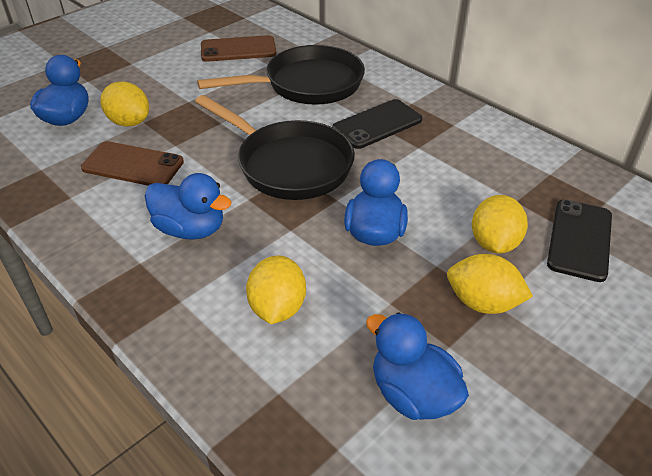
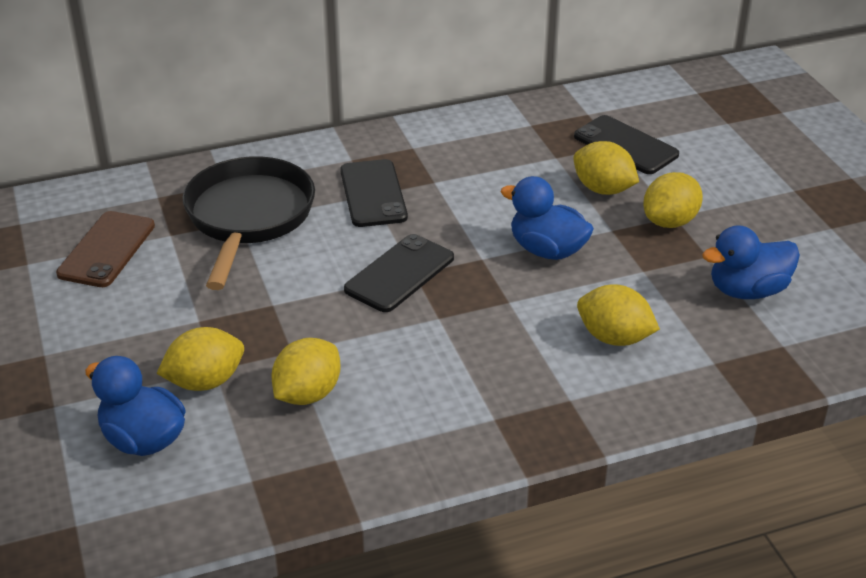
camera: 65 degrees left, 5 degrees down
brown phone [81,141,184,186] -> yellow lemon [271,338,341,405]
blue duck [145,173,232,240] -> none
black pan [195,95,355,200] -> black phone [344,234,454,312]

